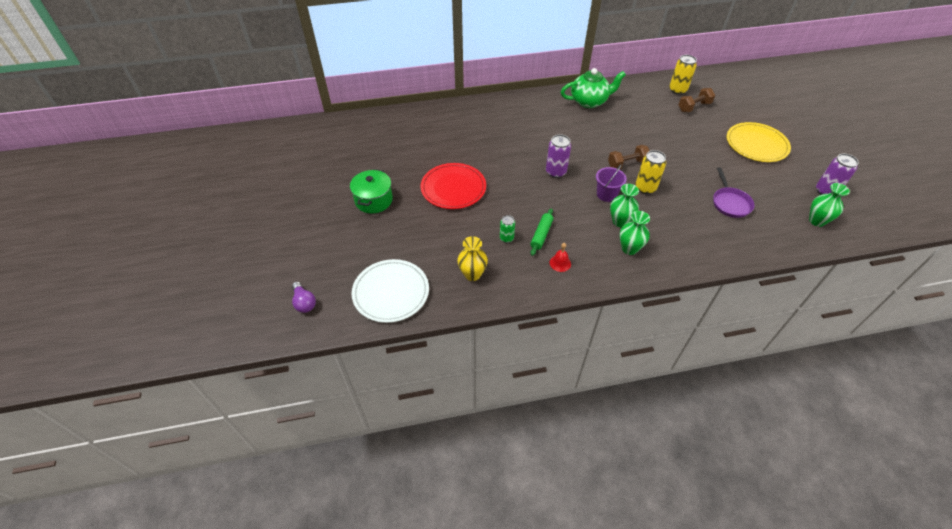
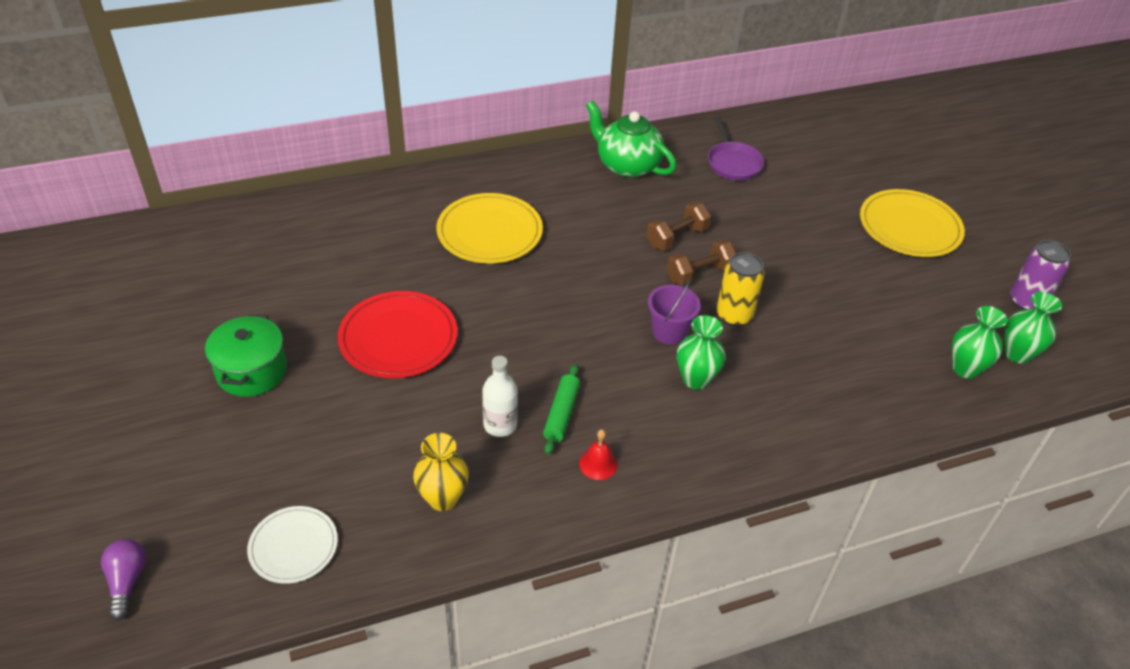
camera: 10 degrees left, 5 degrees down
purple light bulb [292,282,316,313] -> purple light bulb turned 150 degrees counterclockwise [101,539,146,620]
white plate [352,259,429,323] -> white plate [247,506,338,584], size x0.62
green can [500,215,515,243] -> white bottle [482,356,518,437]
purple can [546,134,571,178] -> none
green teapot [561,68,626,108] -> green teapot turned 120 degrees counterclockwise [586,100,676,178]
green vase [620,211,650,255] -> green vase moved to [952,306,1007,379]
yellow can [669,55,697,95] -> none
brown dumbbell [678,88,715,112] -> brown dumbbell moved to [646,202,711,251]
purple pan [713,167,754,218] -> purple pan moved to [708,116,764,181]
none -> yellow plate [436,193,543,264]

